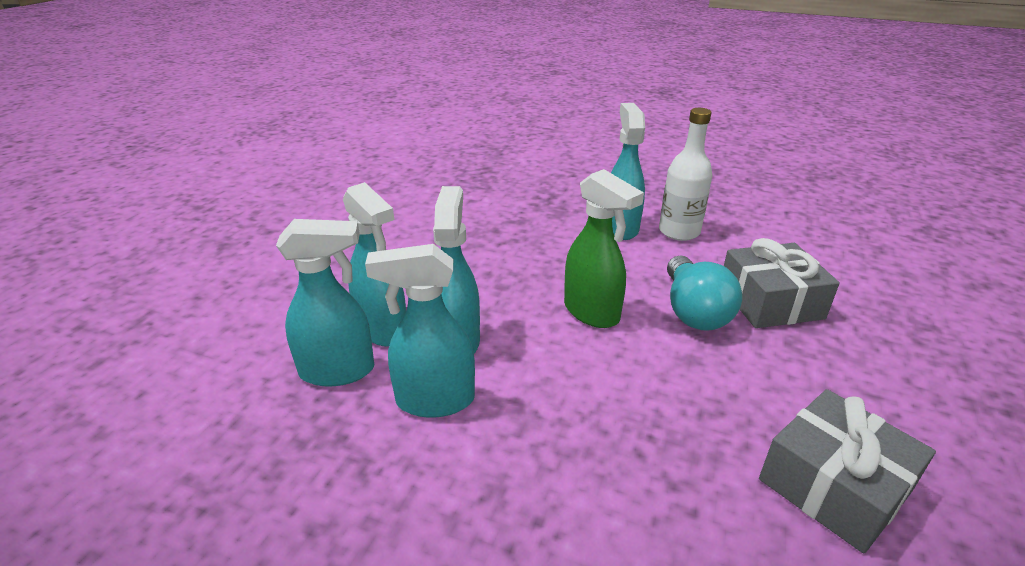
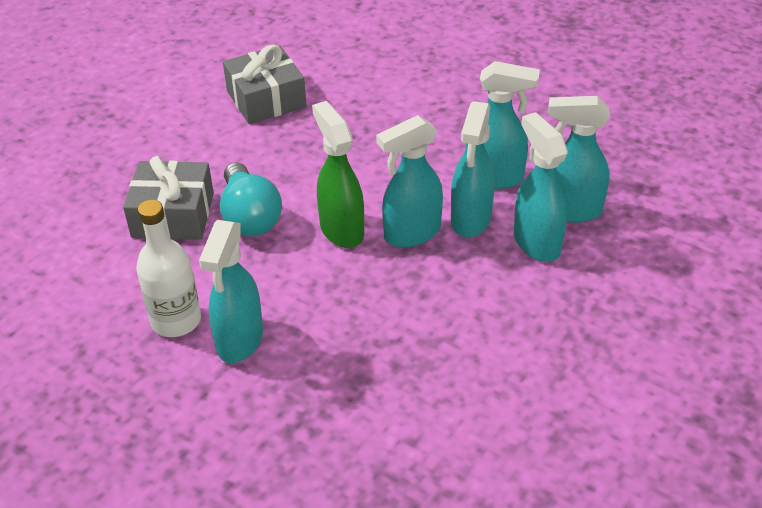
camera: 165 degrees left, 10 degrees up
turquoise light bulb [667,256,742,331] -> turquoise light bulb turned 150 degrees clockwise [220,162,282,236]
none -> turquoise spray bottle [376,115,443,248]

